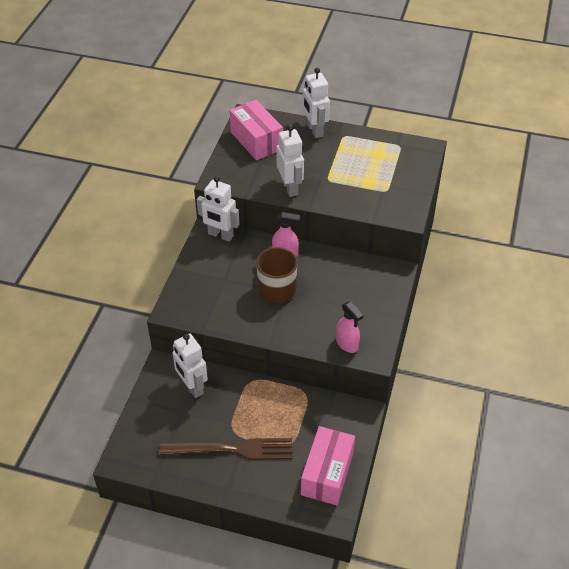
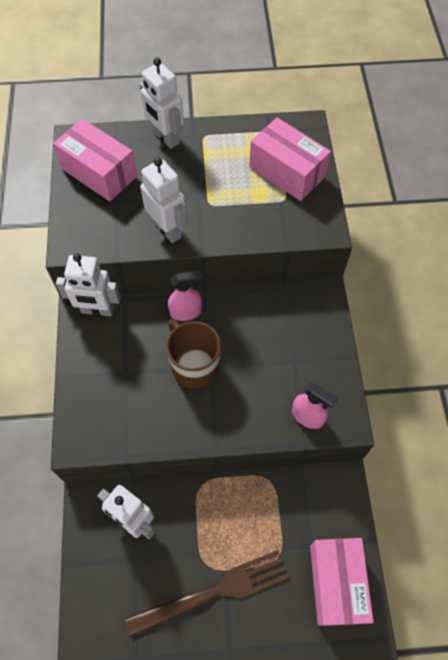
camera: 20 degrees left, 15 degrees up
none -> pink box [249,118,331,201]

